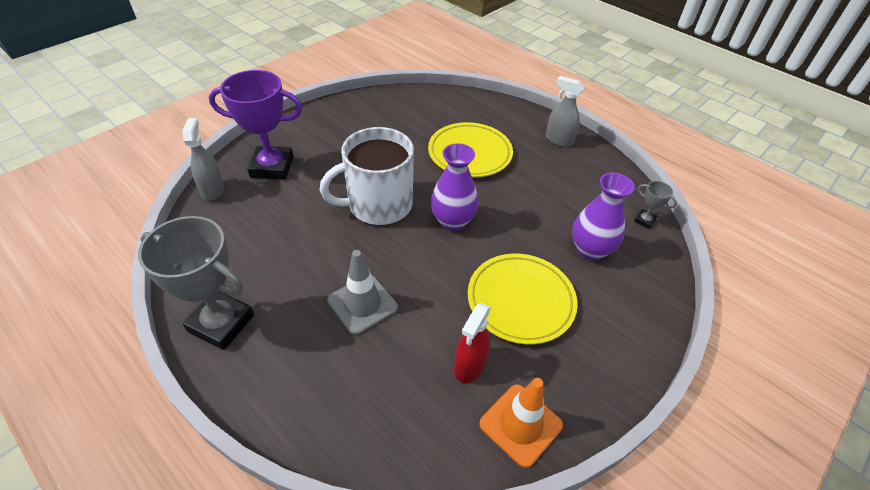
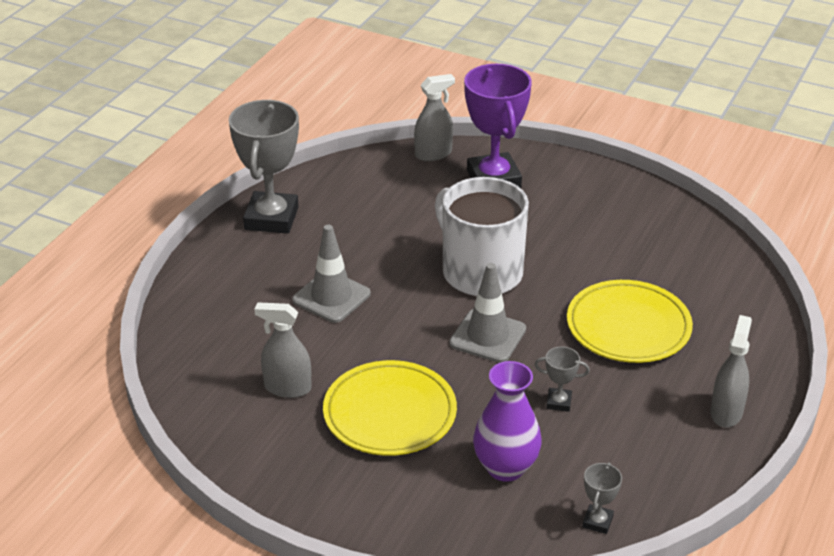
camera: 75 degrees right, 10 degrees down
purple vase [431,143,479,231] -> grey traffic cone [450,263,526,363]
red spray bottle [454,303,491,383] -> grey spray bottle [254,302,312,398]
orange traffic cone [479,378,563,468] -> none
none -> grey trophy [534,346,590,412]

